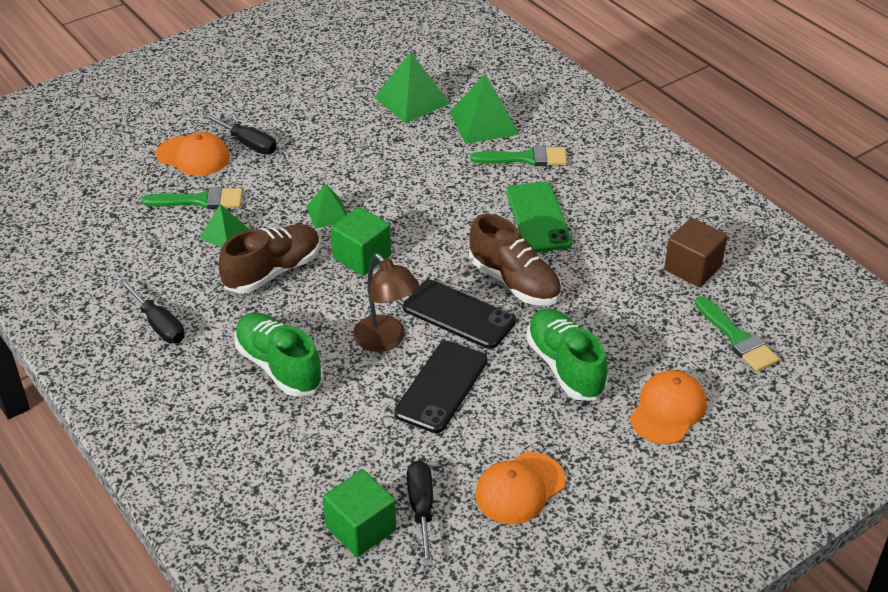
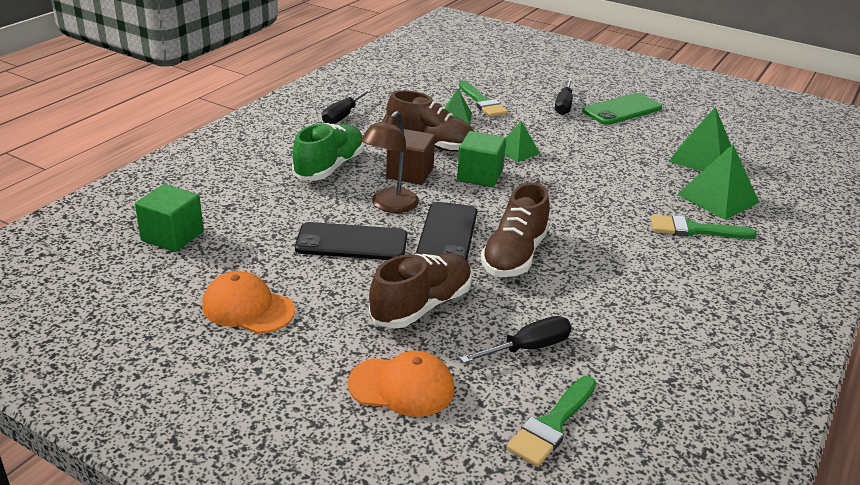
camera: 65 degrees right, 10 degrees down
orange cap [156,132,230,176] -> none
black screwdriver [407,461,433,566] -> black screwdriver moved to [460,316,572,363]
green brush [470,146,567,166] -> green brush turned 120 degrees clockwise [651,215,757,239]
green phone [506,182,572,253] -> green phone moved to [582,93,662,125]
green shoe [526,308,608,400] -> brown shoe [369,253,472,328]
brown cube [664,218,728,287] -> brown cube moved to [386,129,435,185]

